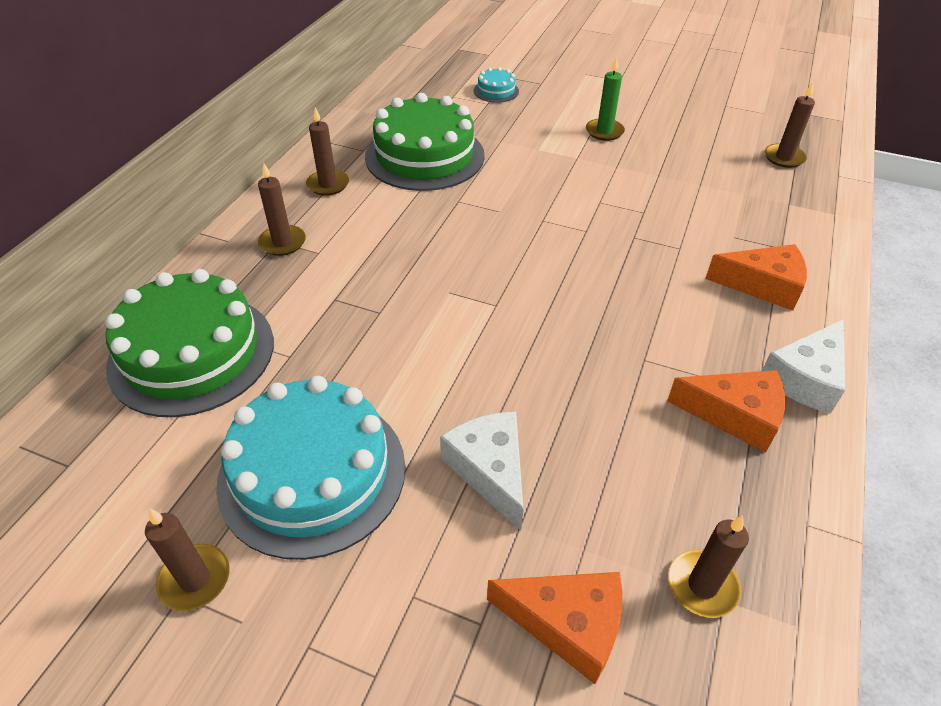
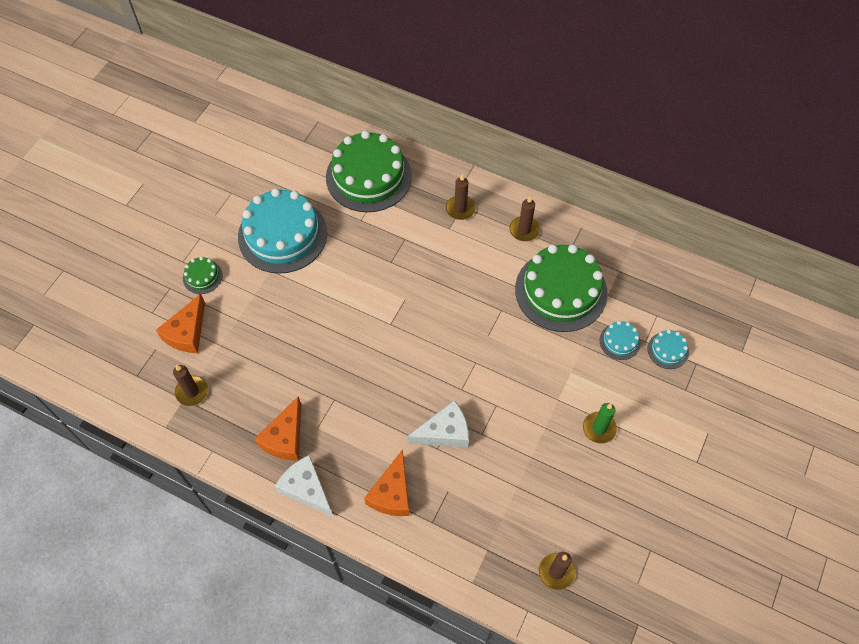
camera: 95 degrees right, 15 degrees up
brown candle [145,508,230,611] -> none
white cheese [440,412,524,531] -> white cheese moved to [407,400,469,447]
none -> green cake [183,257,223,294]
none -> turquoise cake [600,321,641,360]

